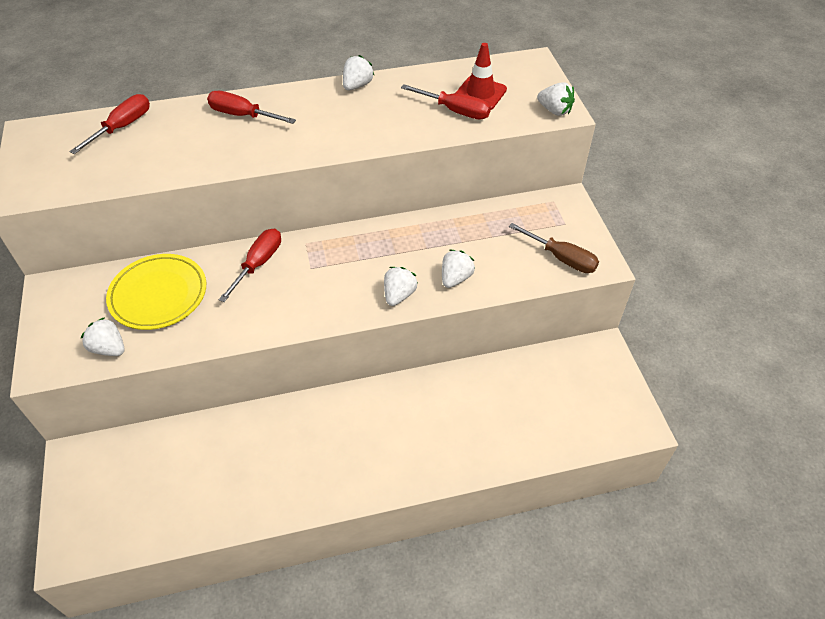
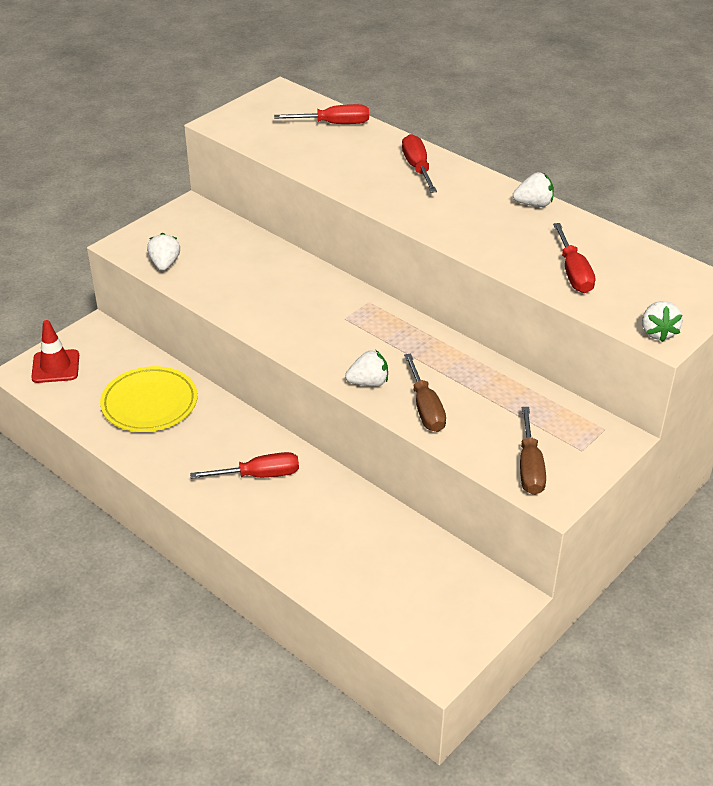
camera: 55 degrees right, 10 degrees down
yellow plate [106,254,206,330] -> yellow plate moved to [100,366,198,432]
red screwdriver [219,229,281,302] -> red screwdriver moved to [190,452,299,479]
white strawberry [442,250,475,288] -> brown screwdriver [404,353,446,432]
red traffic cone [456,43,507,110] -> red traffic cone moved to [31,320,79,383]

